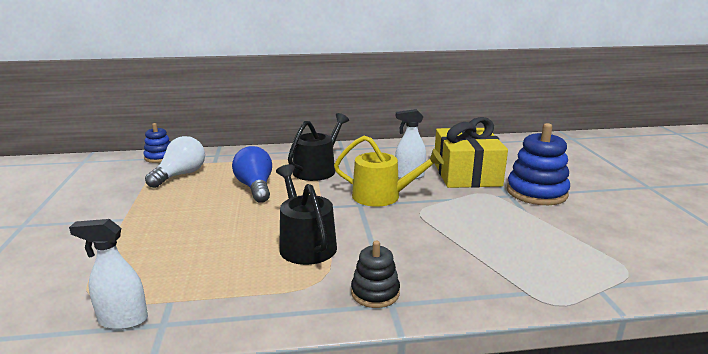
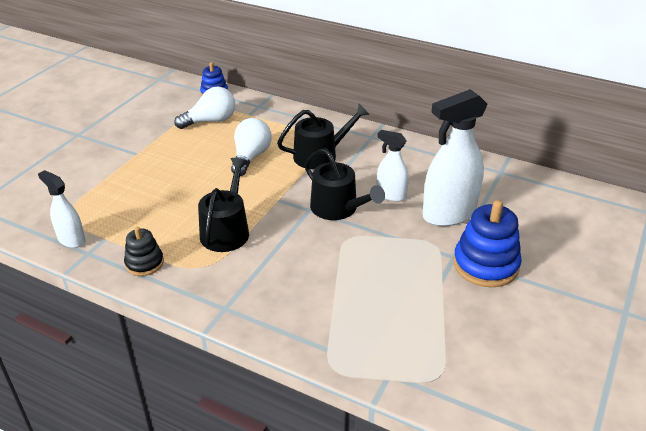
camera: 35 degrees right, 15 degrees up
blue light bulb [232,146,272,203] -> white light bulb [231,118,272,176]
yellow watering can [334,136,444,207] -> black watering can [305,148,385,220]
black stacking toy [351,241,400,308] -> black stacking toy moved to [124,227,164,276]
yellow gift [435,117,508,188] -> white spray bottle [422,89,488,226]

